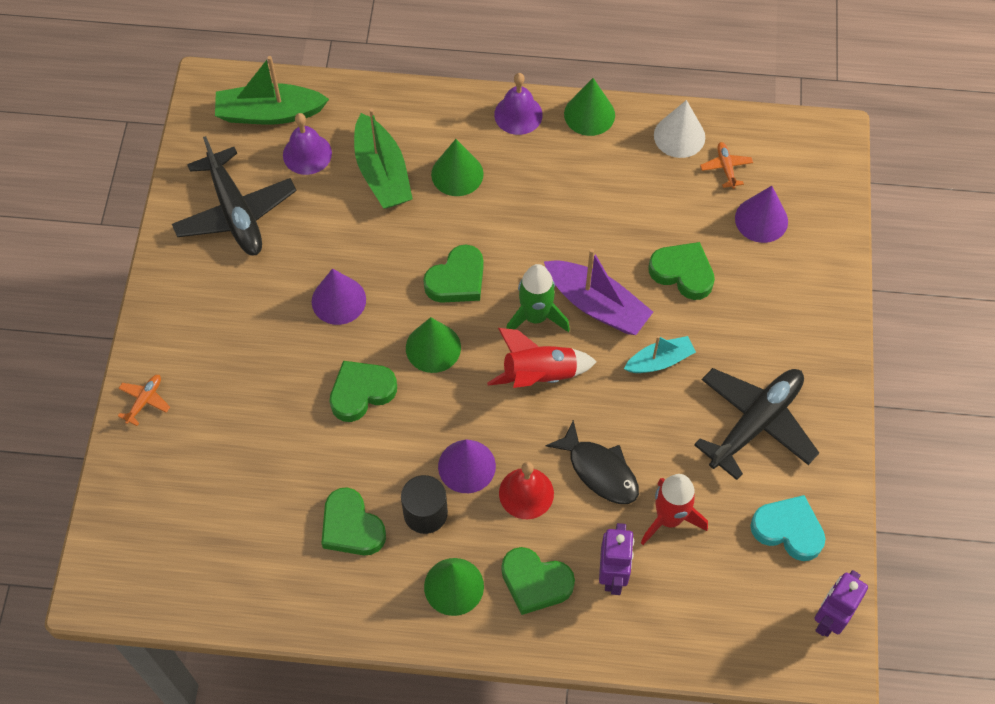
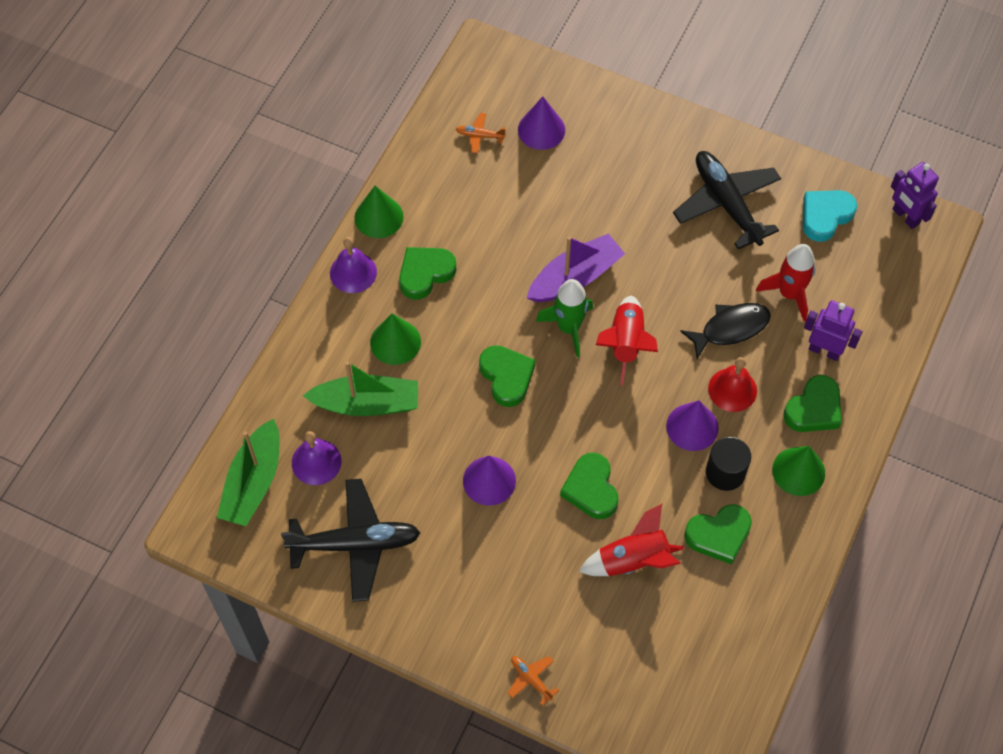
camera: 70 degrees left, 0 degrees up
green cone [406,317,461,373] -> none
turquoise boat [624,336,696,373] -> none
green heart [648,242,715,300] -> green heart moved to [399,247,456,300]
white cone [654,100,705,158] -> none
none -> red rocket [579,504,684,576]

